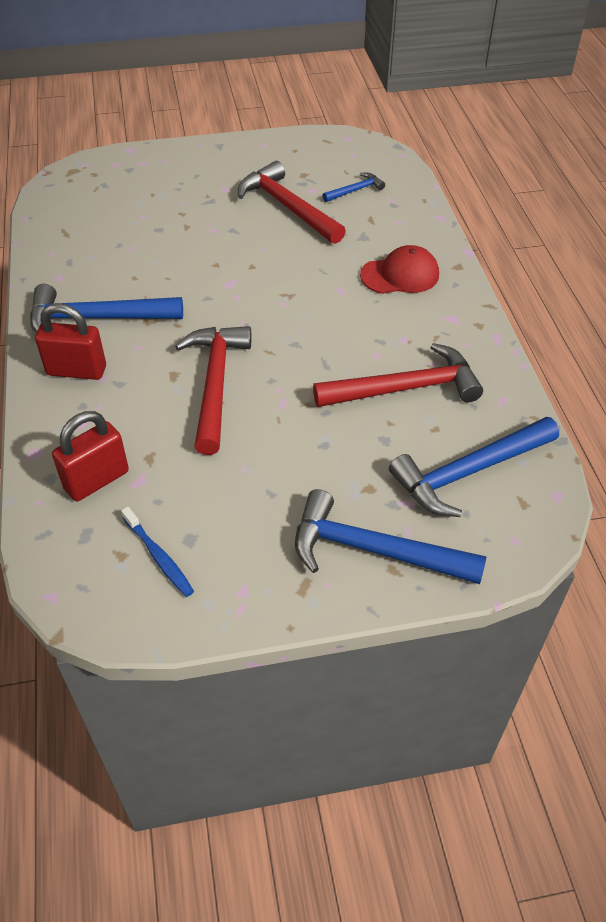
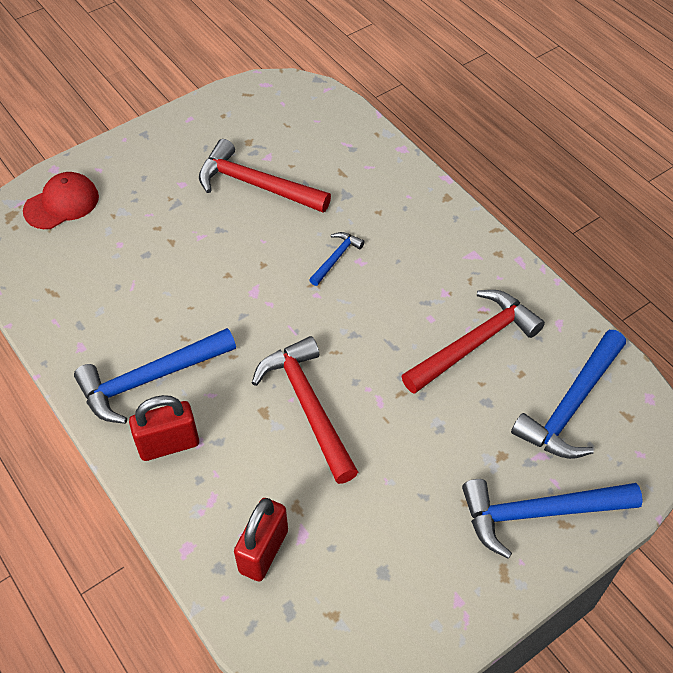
camera: 25 degrees left, 5 degrees up
blue toothbrush [121,507,194,597] -> none
blue hammer [323,173,385,202] -> blue hammer moved to [309,232,365,286]
red cap [360,245,439,294] -> red cap moved to [23,172,99,229]

